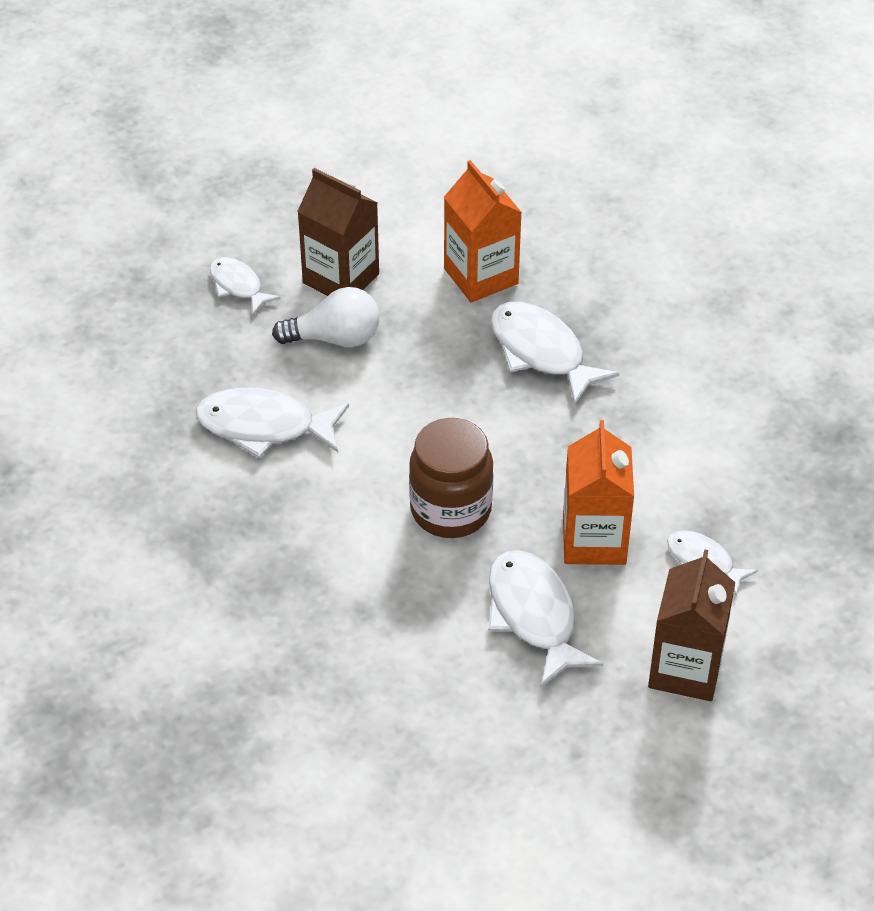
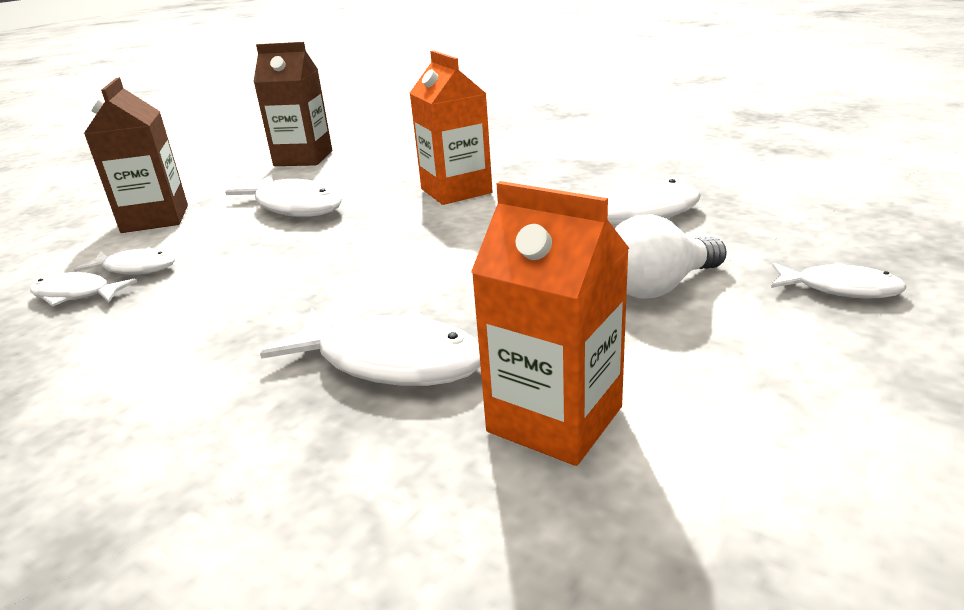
camera: 155 degrees right, 20 degrees down
brown carton [297,168,379,296] -> brown carton moved to [253,42,332,166]
brown jar [409,418,493,538] -> none
orange carton [563,420,634,565] -> orange carton moved to [410,50,493,205]
none -> white fish [30,272,137,307]

